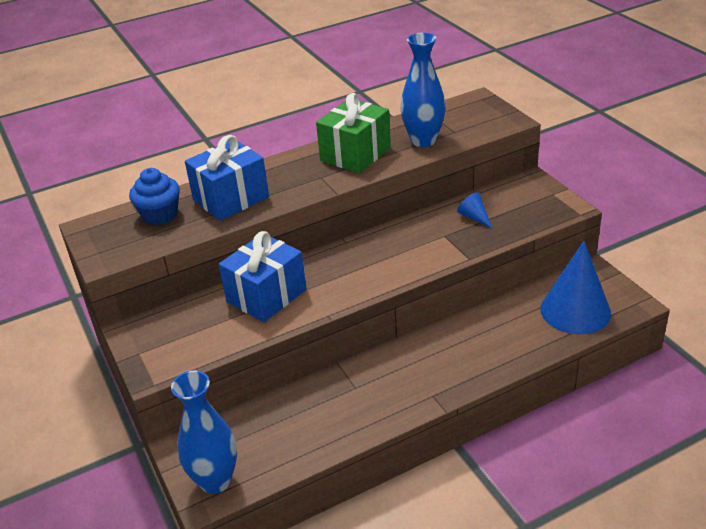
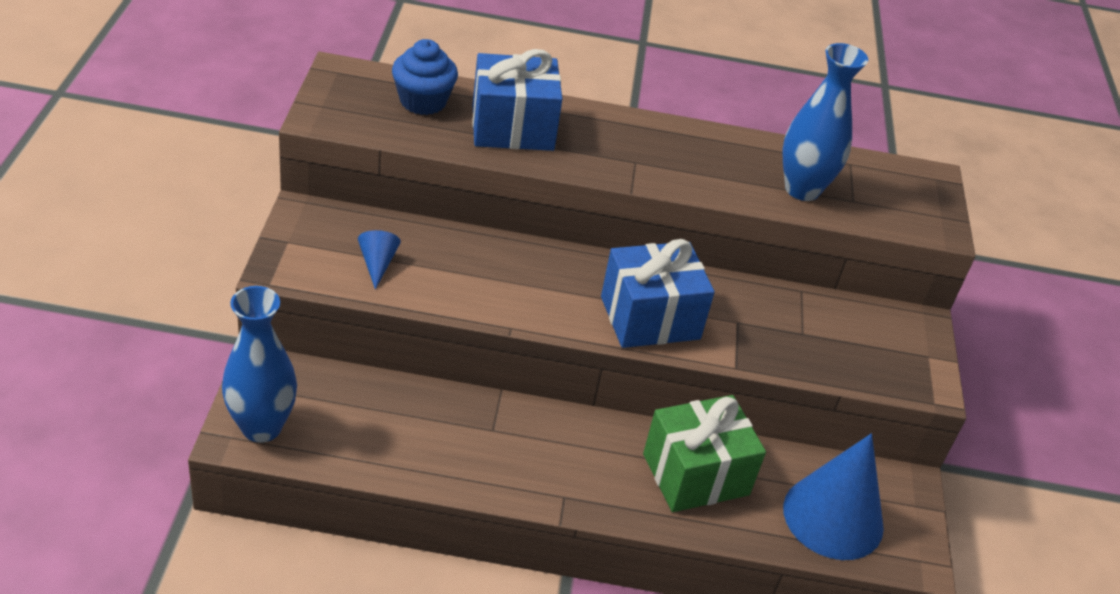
camera: 25 degrees right, 5 degrees up
blue gift [219,231,306,322] -> blue gift moved to [601,239,715,348]
green gift [316,93,391,173] -> green gift moved to [643,395,766,512]
blue cone [457,192,492,228] -> blue cone moved to [358,230,401,290]

